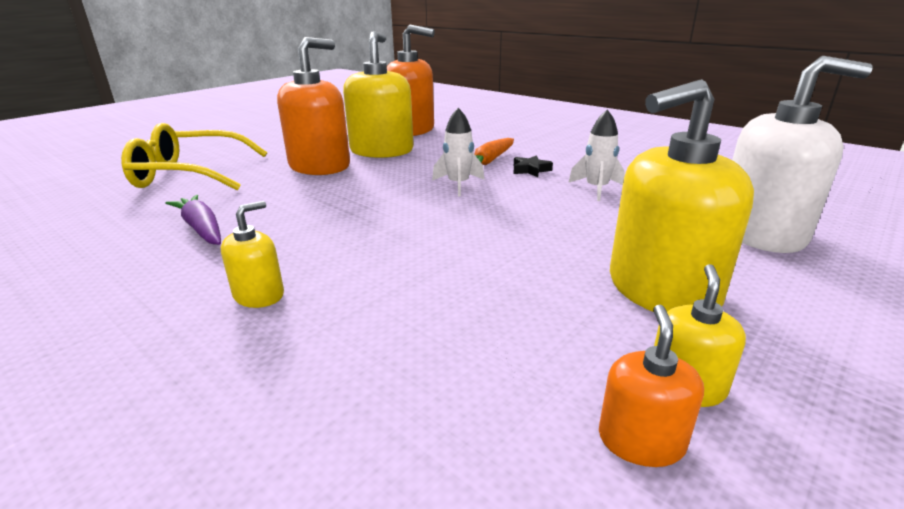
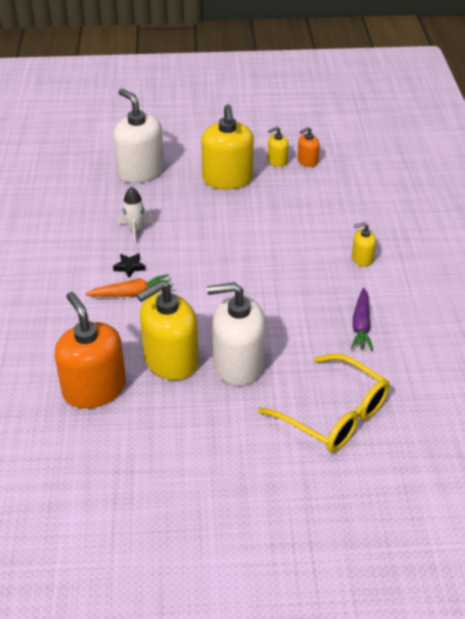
camera: 135 degrees left, 15 degrees up
orange soap dispenser [277,37,350,175] -> white soap dispenser [207,282,266,386]
white rocket [432,108,484,197] -> none
yellow soap dispenser [610,79,754,312] -> yellow soap dispenser turned 60 degrees clockwise [201,104,254,189]

